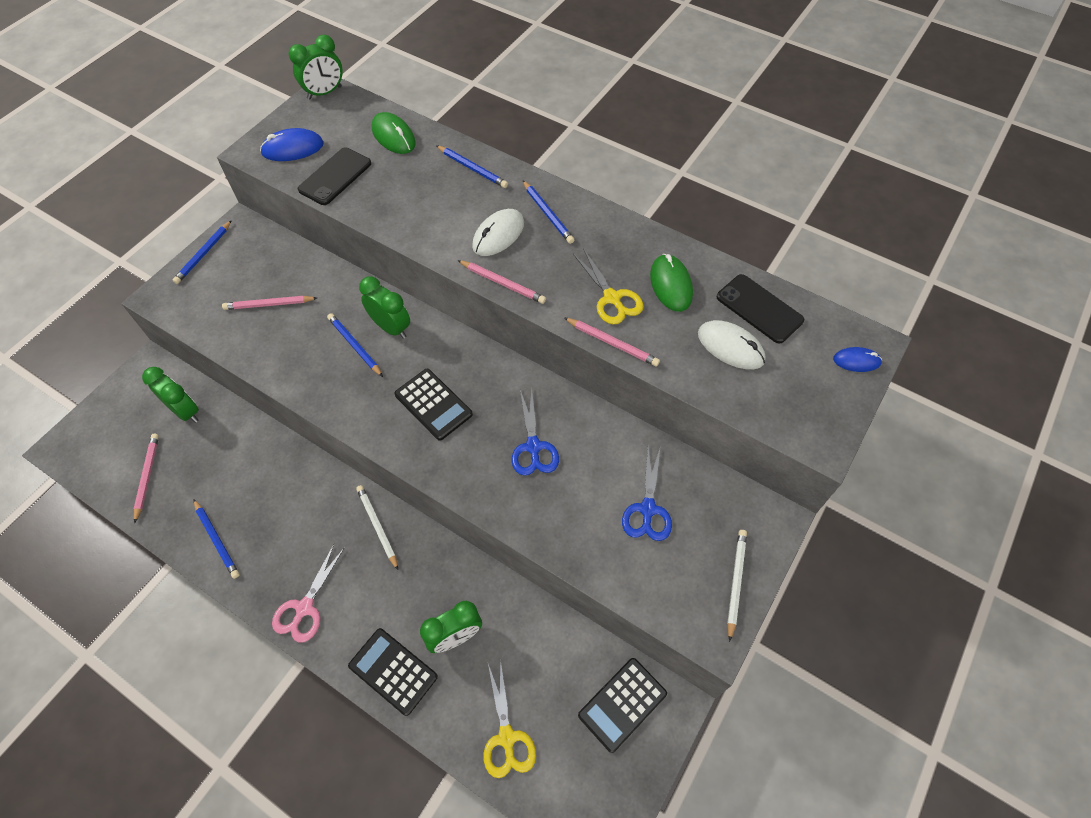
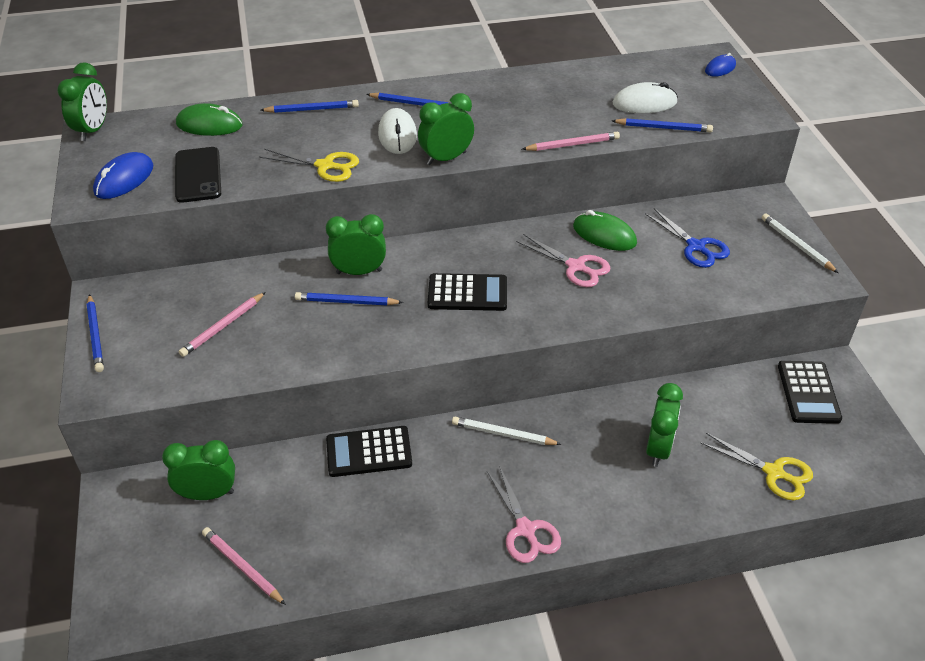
camera: 45 degrees left, 15 degrees down
blue pencil [194,500,240,579] -> blue pencil moved to [612,118,713,132]
black calculator [348,628,438,716] -> black calculator moved to [326,426,412,477]
pink pencil [458,260,546,304] -> green clock [418,93,474,165]
blue scissors [511,389,559,476] -> pink scissors [516,234,610,287]
yellow scissors [573,248,644,324] -> yellow scissors moved to [259,149,359,182]
green mouse [650,254,693,312] -> green mouse moved to [573,210,637,251]
black phone [716,274,804,343] -> none

